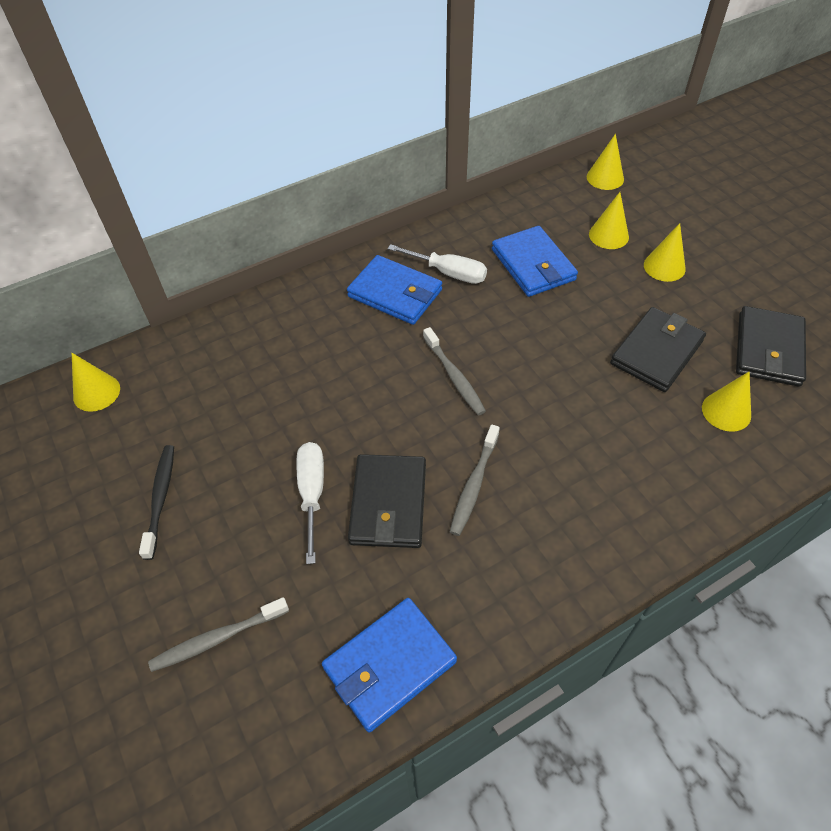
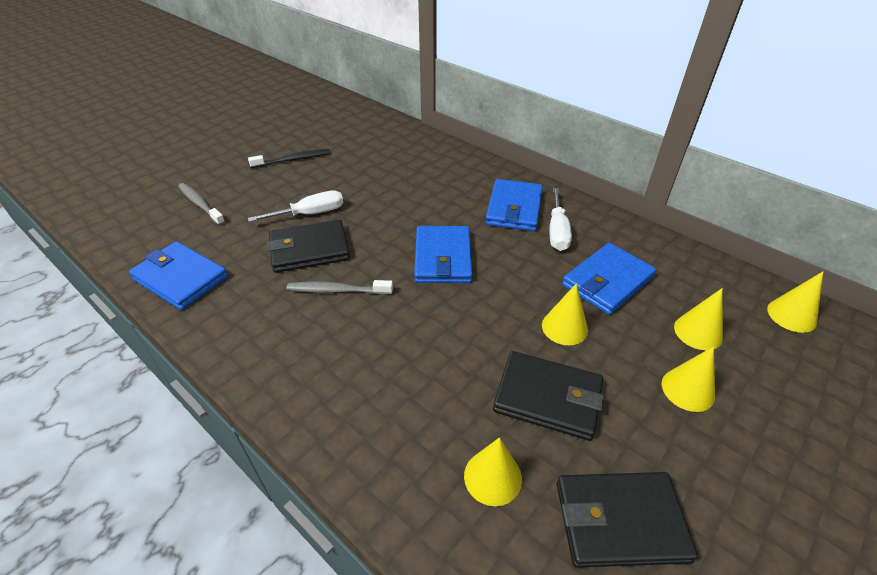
camera: 70 degrees right, 10 degrees down
yellow cone [72,353,120,412] -> yellow cone moved to [542,283,588,345]
grey toothbrush [423,327,486,415] -> blue wallet [414,226,472,283]

